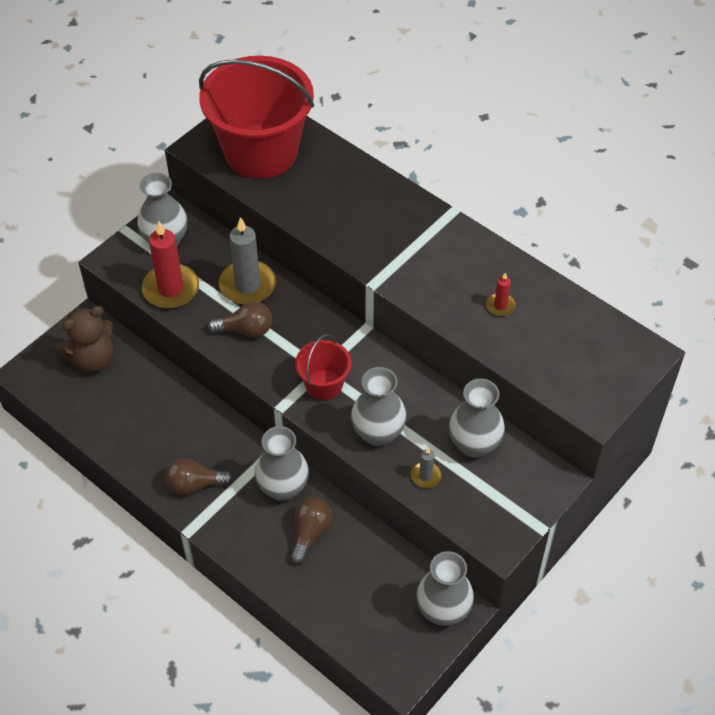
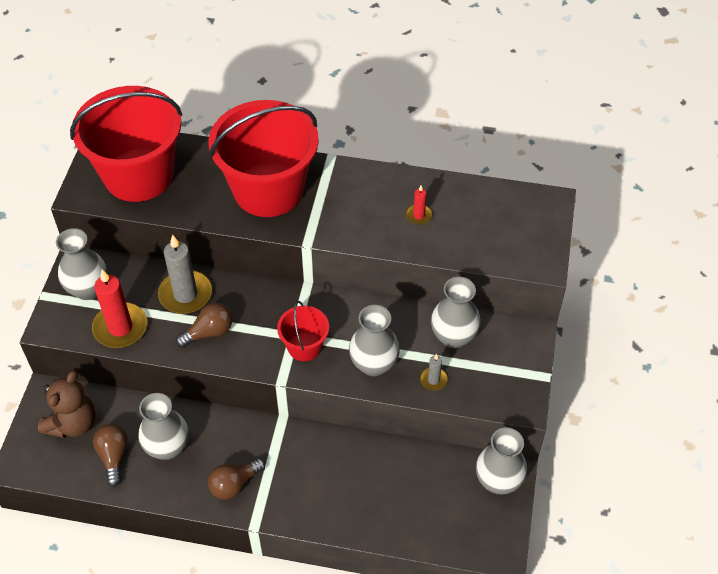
camera: 30 degrees left, 0 degrees up
grey vase [255,426,309,501] -> grey vase moved to [138,393,189,460]
brown light bulb [291,498,332,564] -> brown light bulb moved to [93,424,128,487]
none -> red bucket [209,100,319,217]

